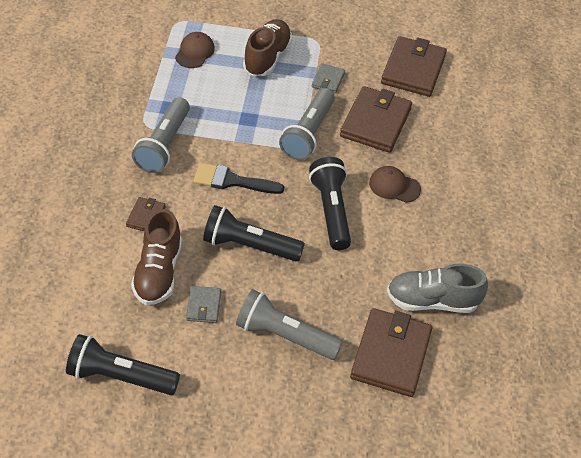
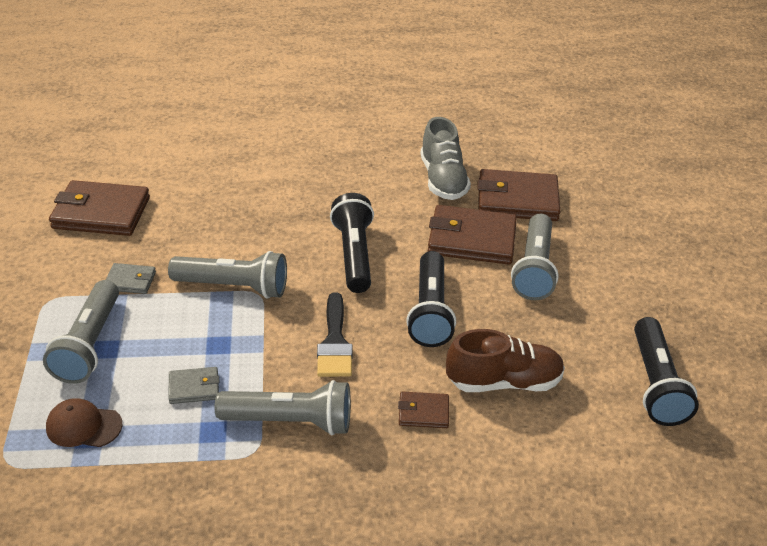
camera: 100 degrees left, 10 degrees down
grey wallet [186,286,221,323] -> grey wallet moved to [169,367,219,404]
brown shoe [243,19,292,76] -> grey flashlight [43,280,119,384]
black flashlight [309,157,351,250] -> black flashlight turned 105 degrees clockwise [330,193,374,293]
brown wallet [340,86,412,153] -> brown wallet moved to [428,205,517,265]
brown cap [369,166,421,203] -> none

